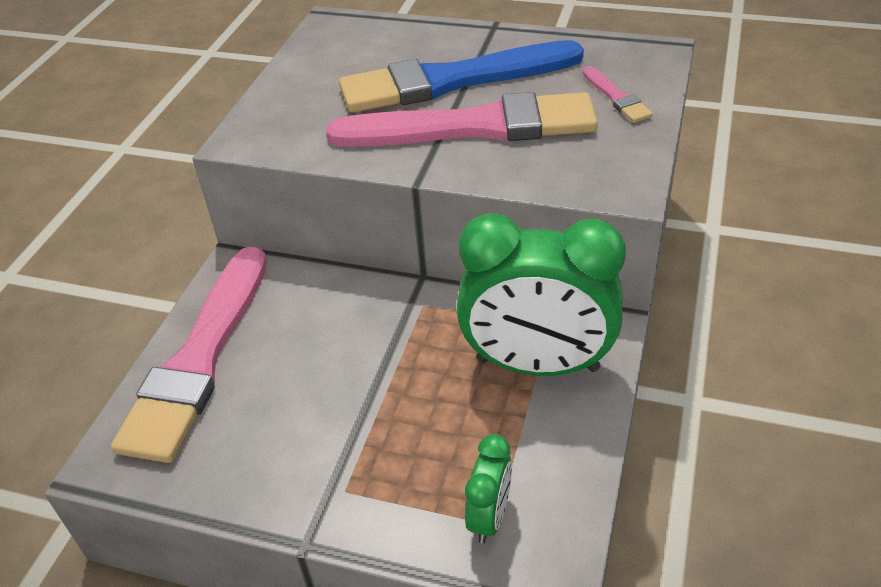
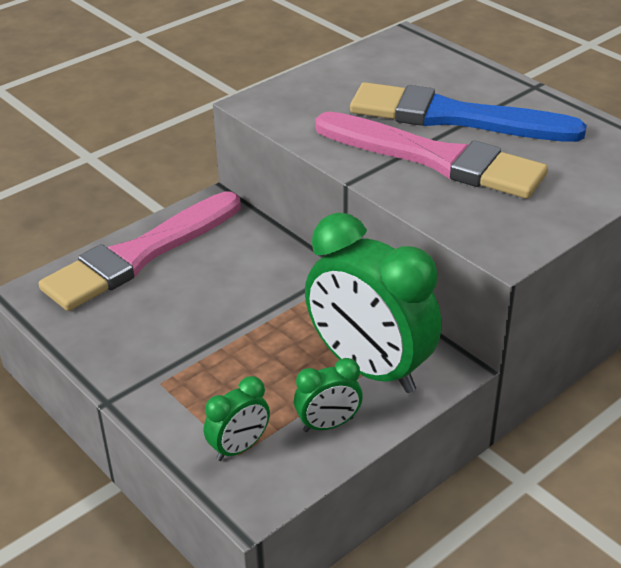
camera: 30 degrees right, 5 degrees down
pink brush [583,66,653,123] -> none
none -> green clock [294,358,363,432]

